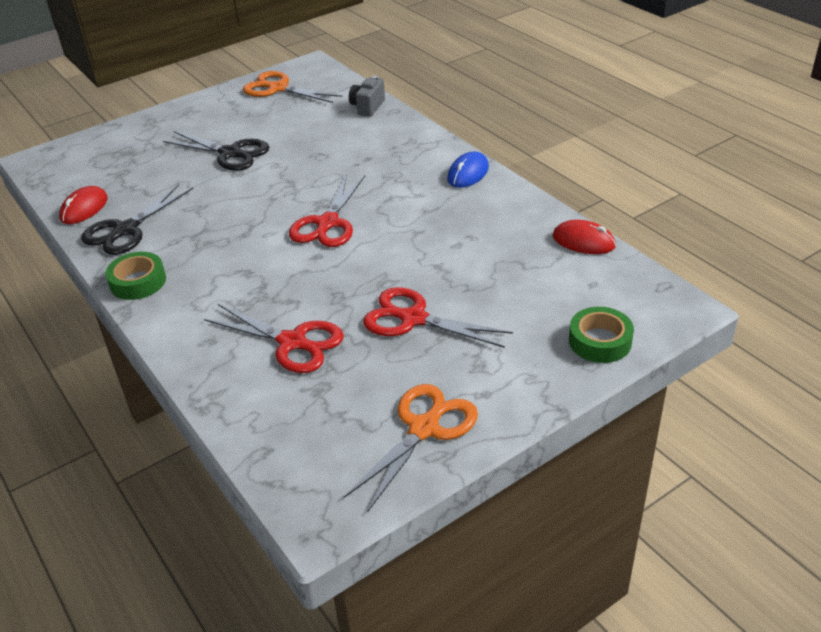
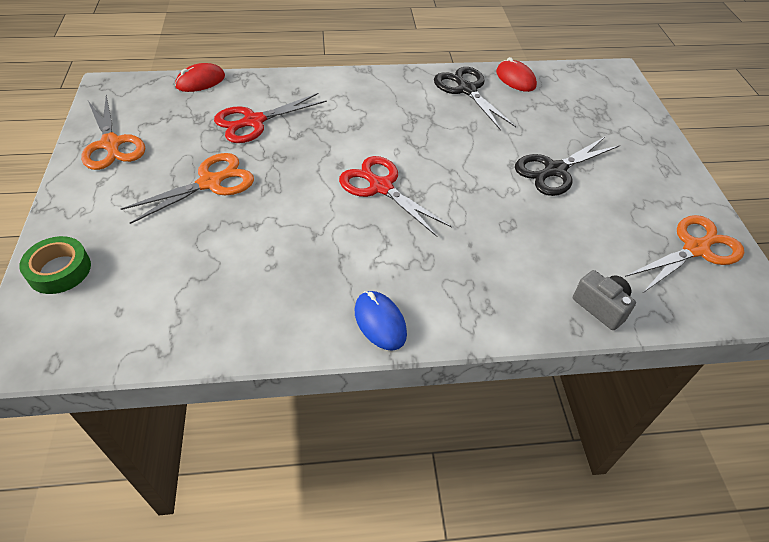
camera: 115 degrees right, 10 degrees up
green tape [105,252,166,300] -> none
red scissors [363,287,513,348] -> orange scissors [121,153,254,224]
red mouse [553,220,616,254] -> red mouse moved to [175,63,225,92]

